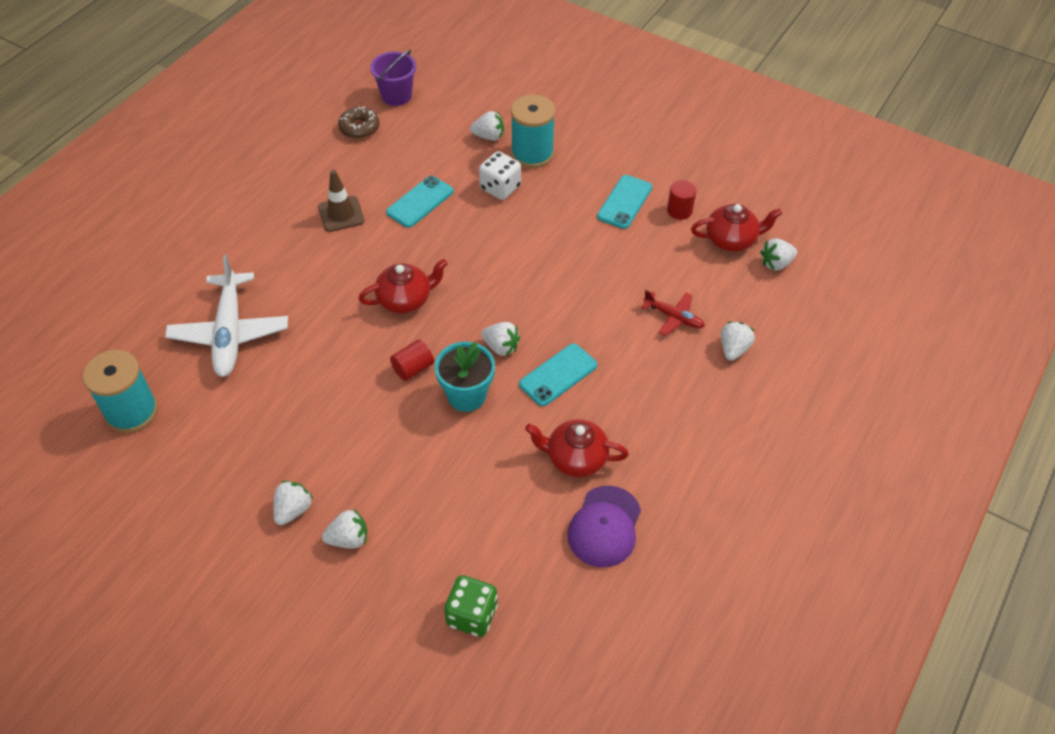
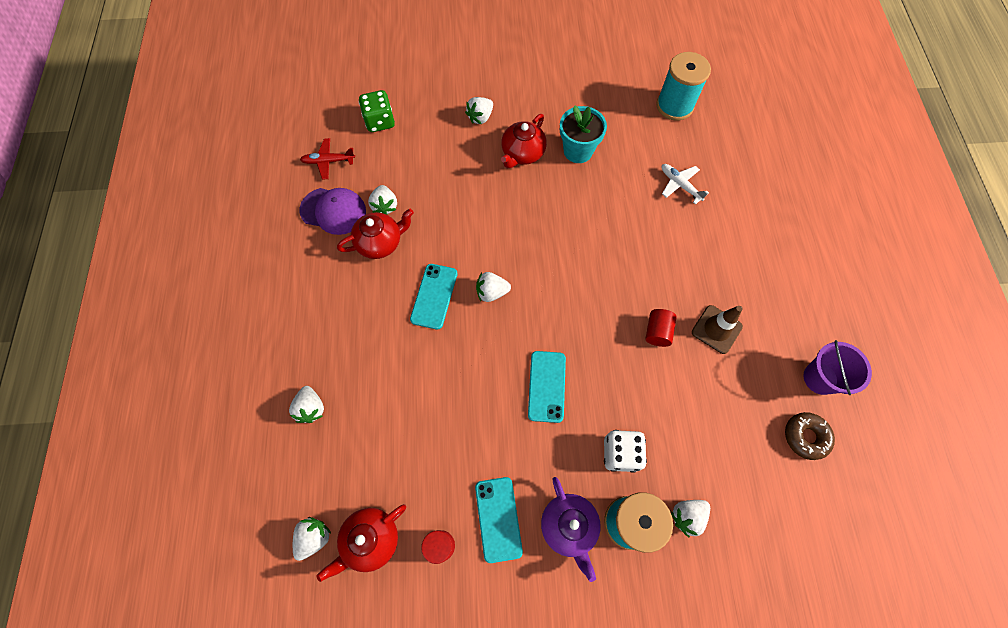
camera: 145 degrees right, 15 degrees up
white plane [165,254,288,377] -> white plane [662,164,709,205], size x0.51
white strawberry [273,481,313,525] -> white strawberry moved to [368,185,397,215]
red teapot [359,259,448,314] -> red teapot moved to [501,114,547,168]
purple bucket [370,49,416,106] -> purple bucket moved to [803,340,872,395]
turquoise phone [386,176,454,228] -> turquoise phone moved to [528,351,566,423]
red cylinder [390,340,434,381] -> red cylinder moved to [645,309,677,347]
turquoise flower pot [435,341,495,412] -> turquoise flower pot moved to [560,105,607,163]
purple cap [567,486,641,567] -> purple cap turned 120 degrees clockwise [300,188,366,235]
red plane [641,290,705,336] -> red plane moved to [300,138,355,180]
none -> purple teapot [541,477,601,582]

